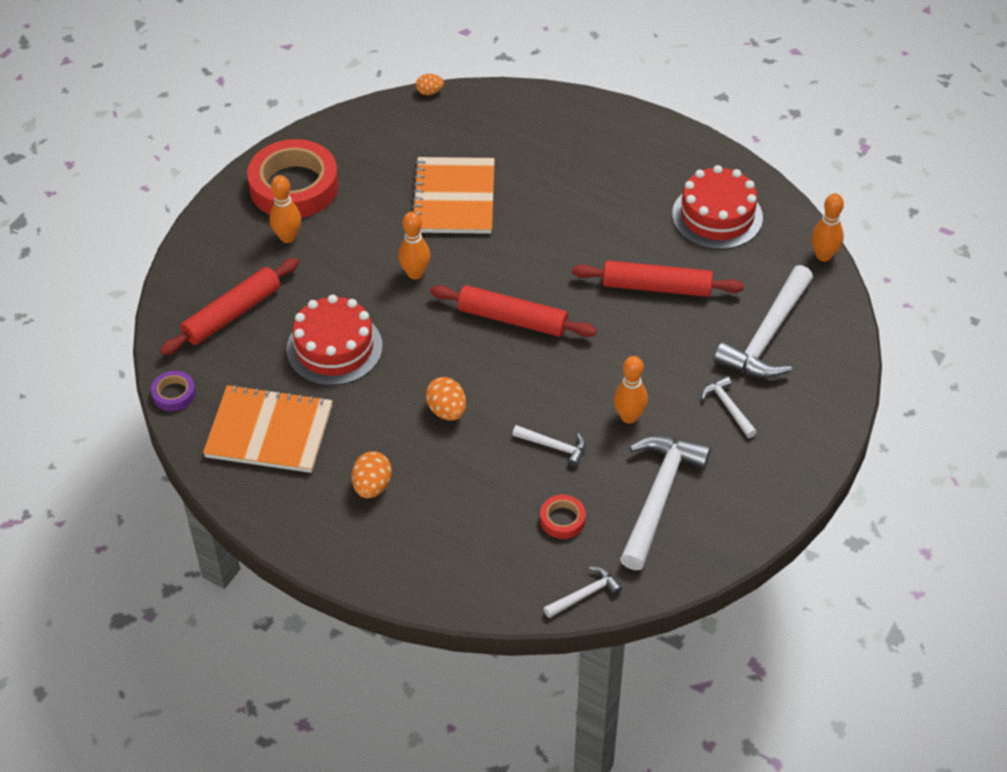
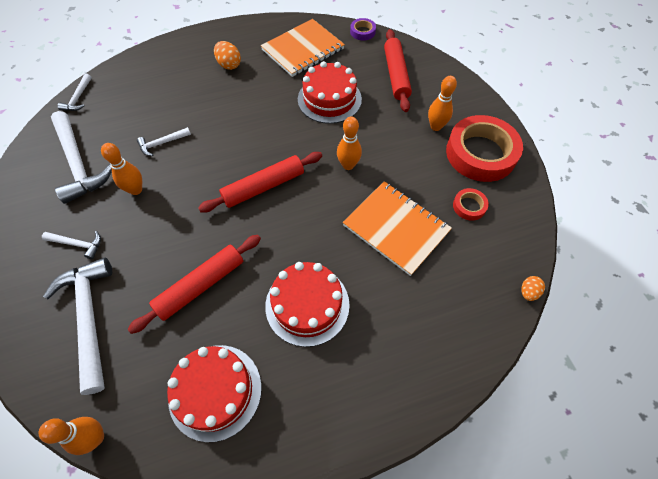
camera: 130 degrees right, 10 degrees up
orange egg [426,377,466,421] -> none
red tape [540,494,586,539] -> red tape moved to [453,188,489,221]
none -> red cake [265,262,350,347]

